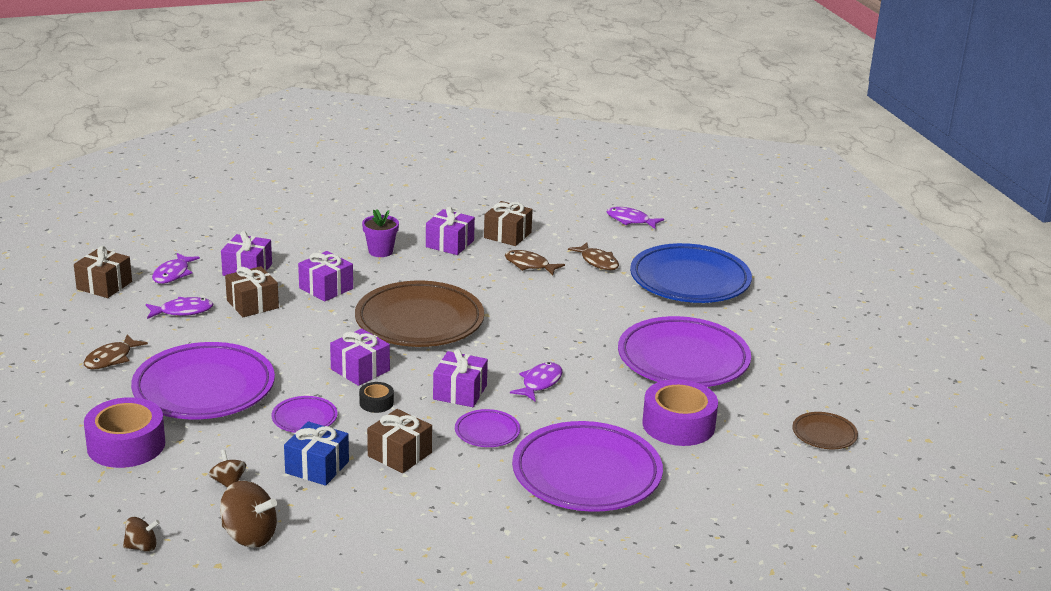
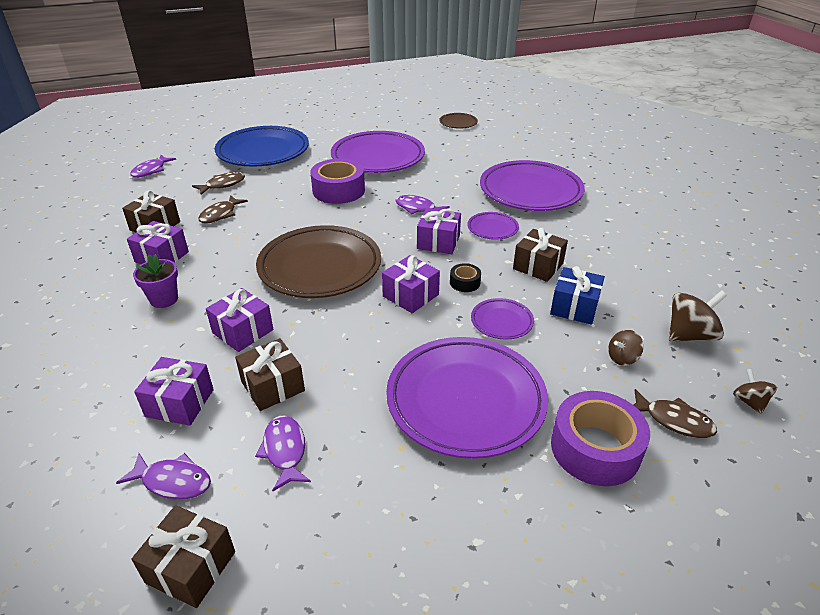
camera: 90 degrees left, 10 degrees up
brown fish [84,334,148,369] -> brown fish moved to [634,389,717,438]
brown spinning top [220,481,277,548] -> brown spinning top turned 45 degrees clockwise [669,290,727,342]
purple tape [642,379,718,446] -> purple tape moved to [310,159,365,204]

